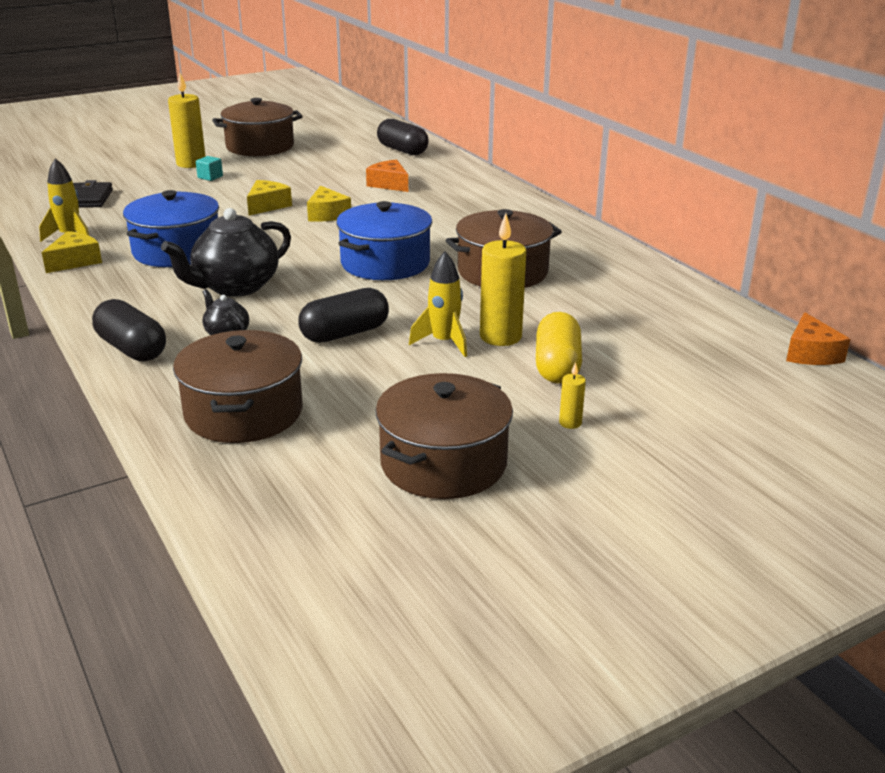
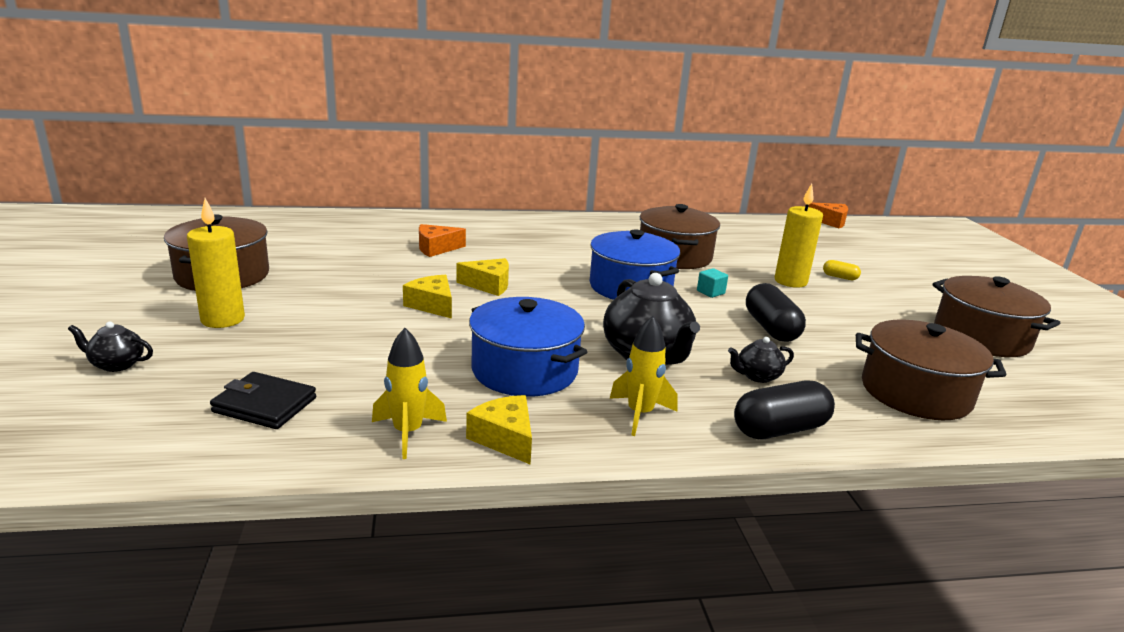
camera: 70 degrees left, 5 degrees down
turquoise cube [196,156,223,181] -> turquoise cube moved to [697,268,728,298]
black capsule [377,119,429,155] -> none
yellow rocket [409,252,467,357] -> yellow rocket moved to [610,316,678,436]
yellow capsule [536,312,582,384] -> yellow capsule [823,260,861,280], size x0.50
yellow candle [559,362,586,429] -> none
none -> black teapot [68,322,153,372]

